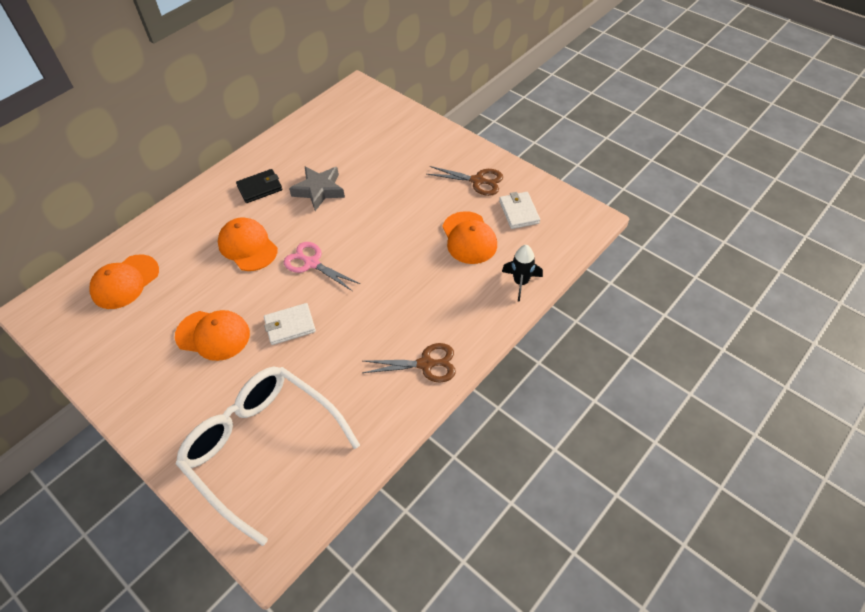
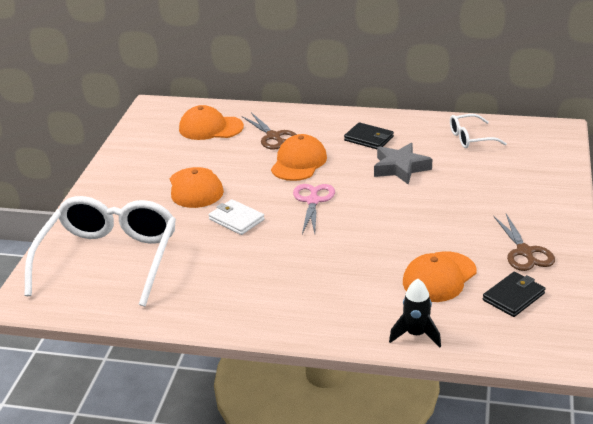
camera: 60 degrees right, 20 degrees down
brown scissors [362,343,456,383] -> brown scissors moved to [242,112,297,150]
white wallet [499,192,540,229] -> black wallet [483,272,545,317]
none -> white glasses [450,114,507,148]

